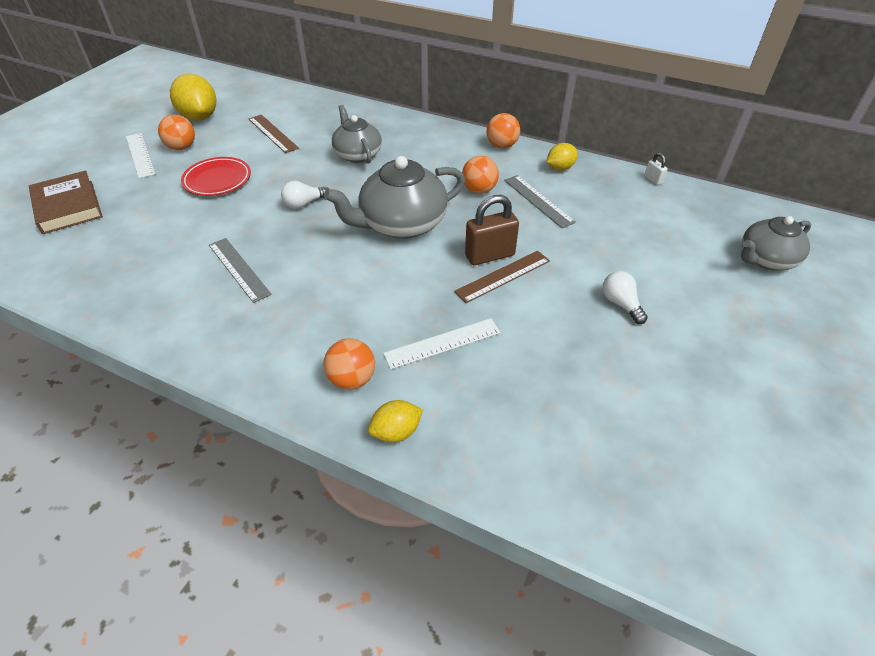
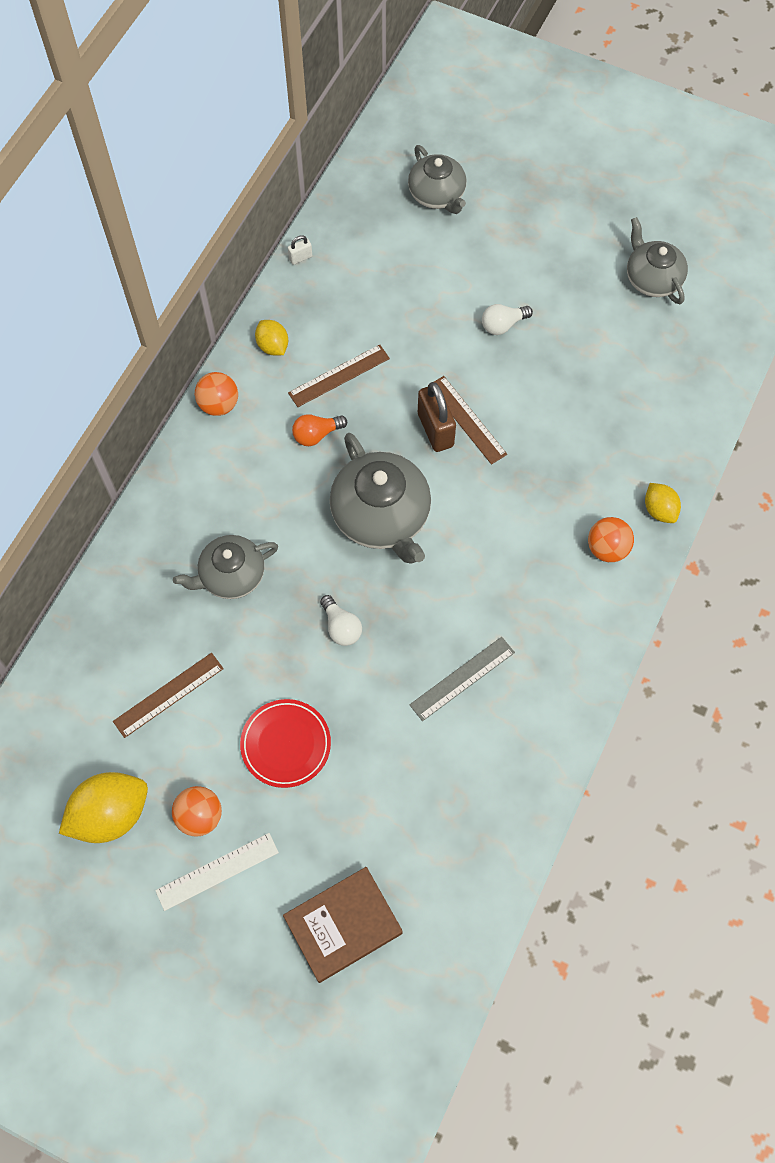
camera: 90 degrees left, 20 degrees up
white ruler [383,318,501,369] -> none
orange ball [462,156,499,194] -> orange light bulb [292,414,347,446]
grey ruler [504,175,576,228] -> brown ruler [288,344,390,407]
none -> grey teapot [627,217,688,304]

